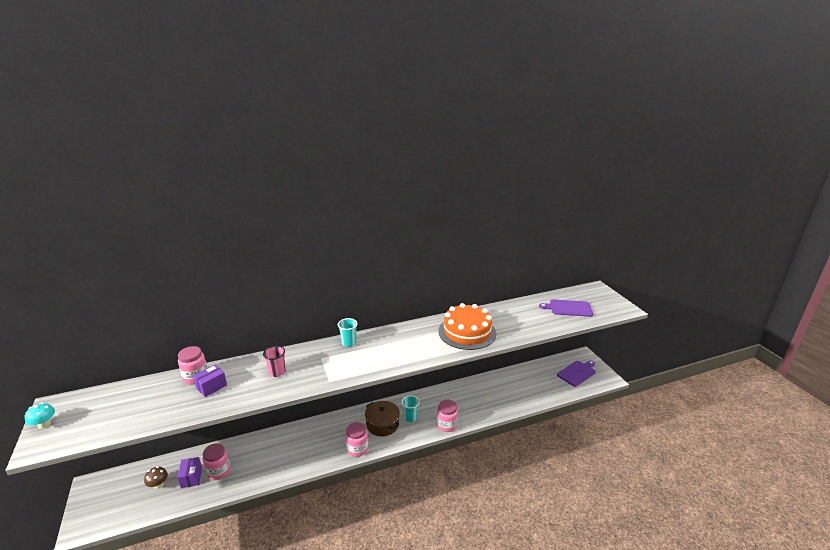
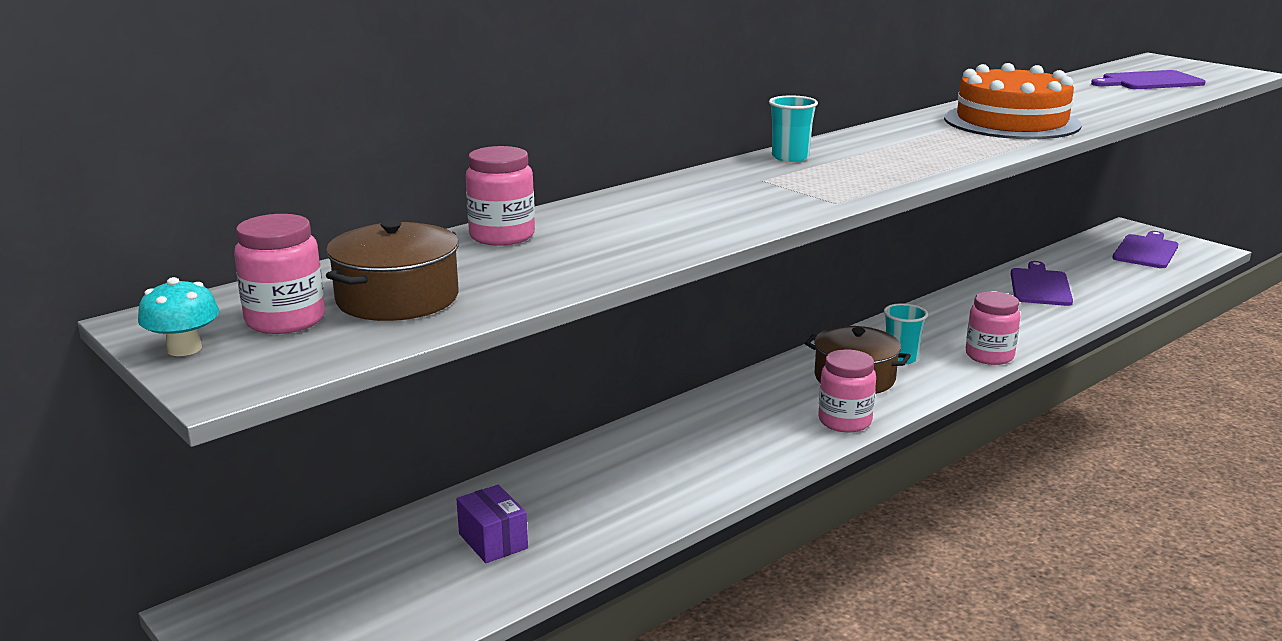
camera: 20 degrees left, 5 degrees down
brown mushroom [144,466,168,489] -> none
purple box [193,365,227,397] -> none
pink jar [203,443,230,480] -> pink jar moved to [234,214,325,334]
pink cup [263,346,286,377] -> none
none -> brown pot [326,220,459,321]
none -> purple cutting board [1011,261,1073,306]

